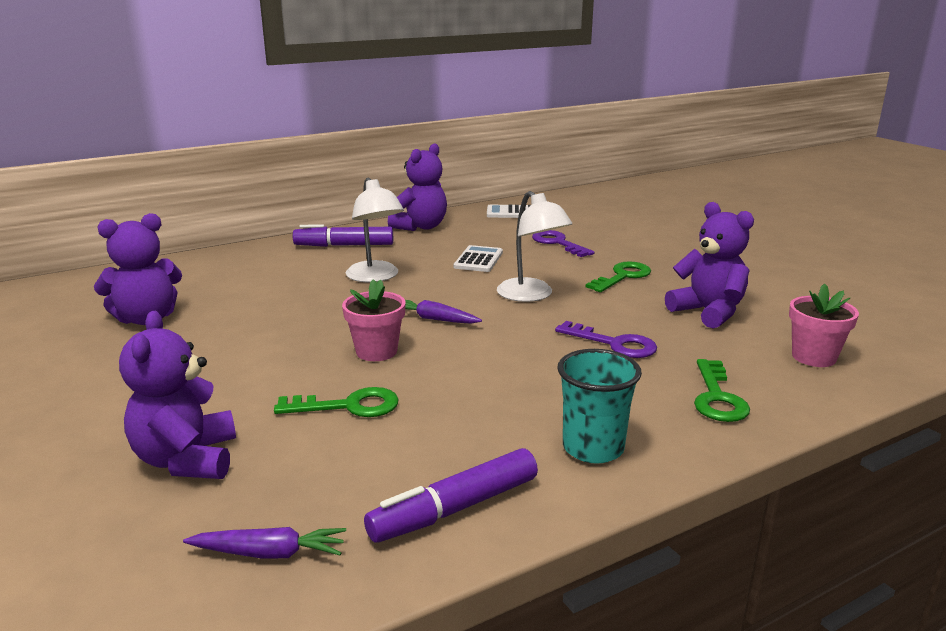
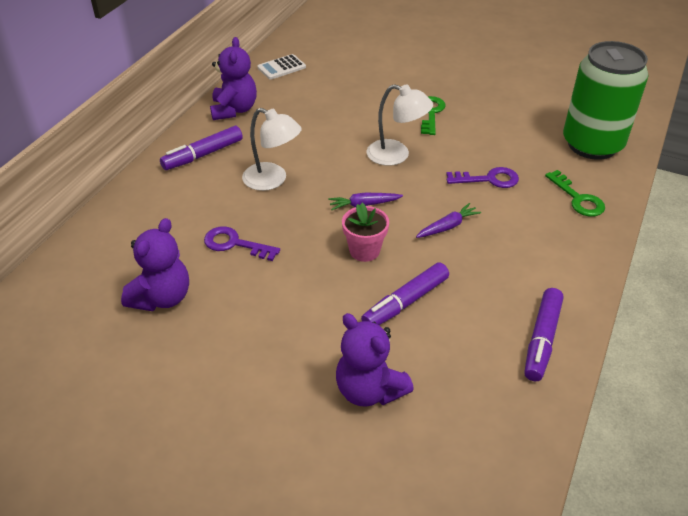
camera: 35 degrees left, 20 degrees up
purple carrot [183,527,346,558] -> purple carrot moved to [416,203,481,238]
green key [274,387,399,417] -> purple marker [361,262,449,325]
white calculator [453,245,503,272] -> none
purple key [532,230,594,257] -> purple key moved to [204,226,280,261]
turquoise cup [558,349,642,464] -> none
purple teddy bear [665,202,754,329] -> none
pink flower pot [789,283,859,367] -> green can [563,41,649,160]

